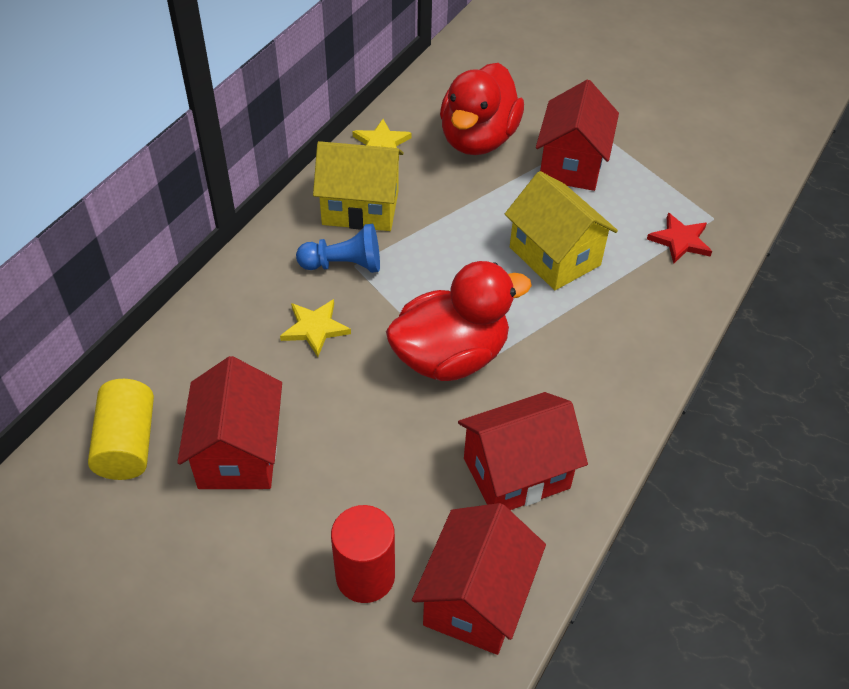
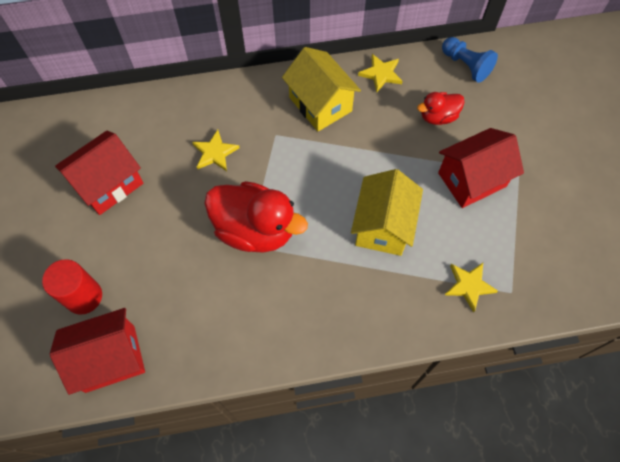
camera: 50 degrees right, 15 degrees up
yellow cylinder [88,379,154,480] -> none
blue pawn [296,224,380,273] -> blue pawn moved to [442,37,498,83]
red duck [440,63,524,155] -> red duck [417,92,465,125], size x0.53
red house [458,392,588,510] -> none
red star [647,213,712,264] -> yellow star [445,263,498,312]

